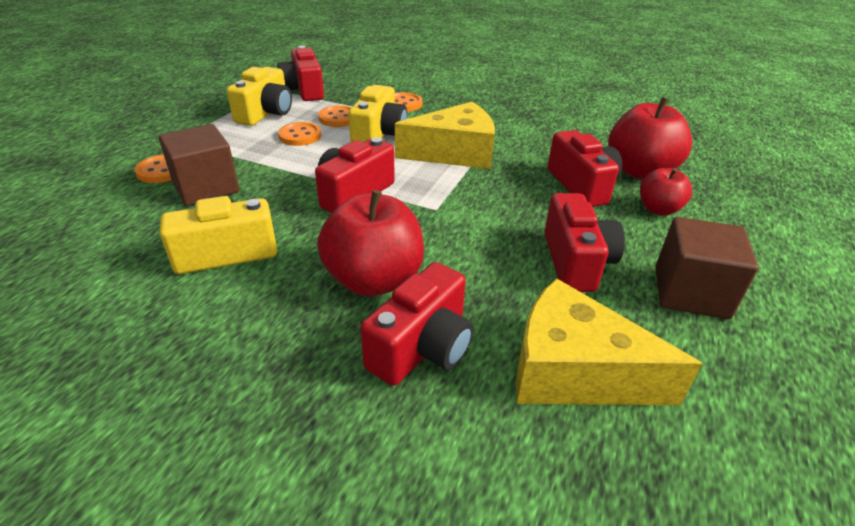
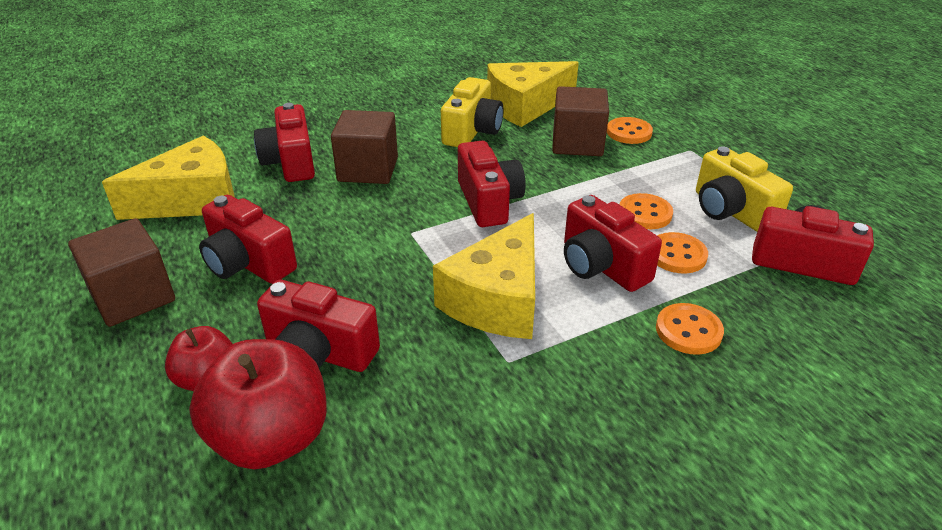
camera: 130 degrees right, 0 degrees up
red apple [317,190,424,296] -> brown cube [331,110,398,184]
yellow camera [348,85,407,142] -> red camera [564,195,662,292]
none -> yellow cheese [487,61,579,127]

